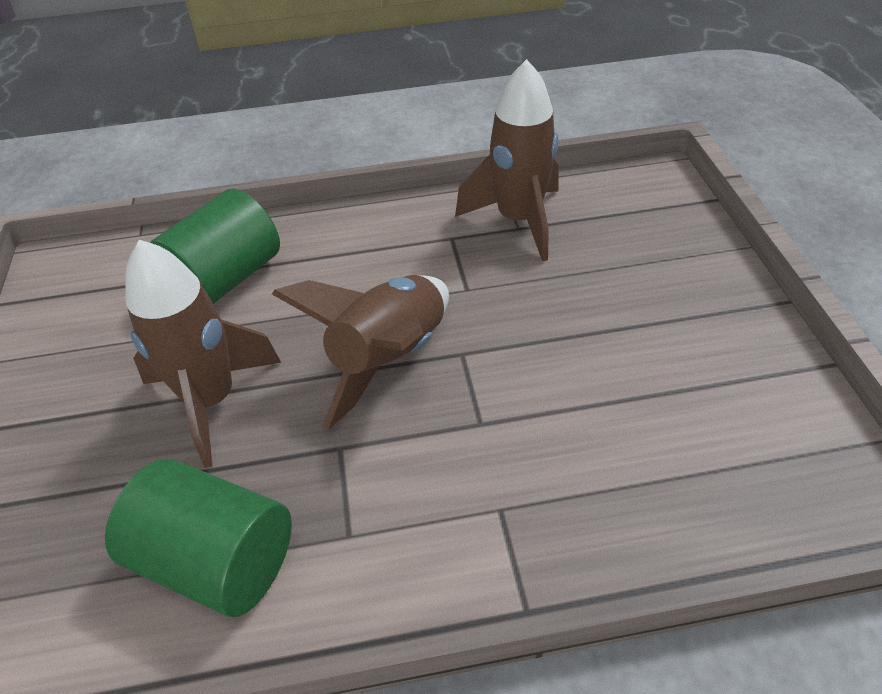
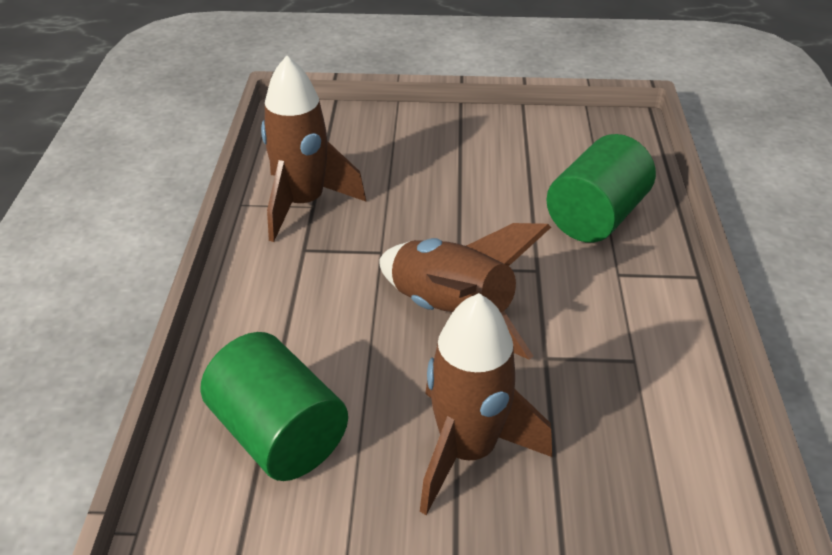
camera: 80 degrees left, 5 degrees down
green cylinder [105,459,292,617] -> green cylinder moved to [546,134,656,243]

